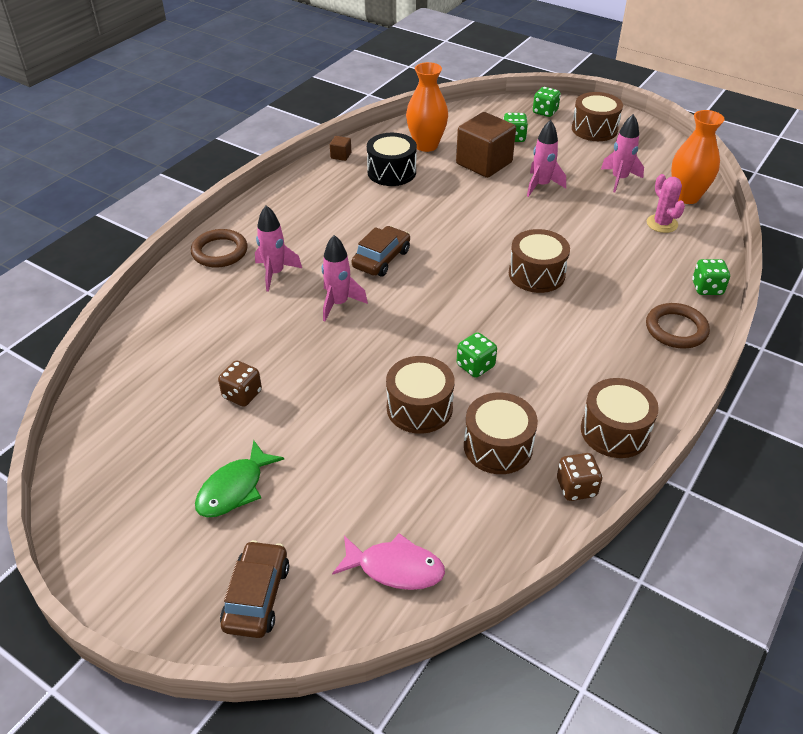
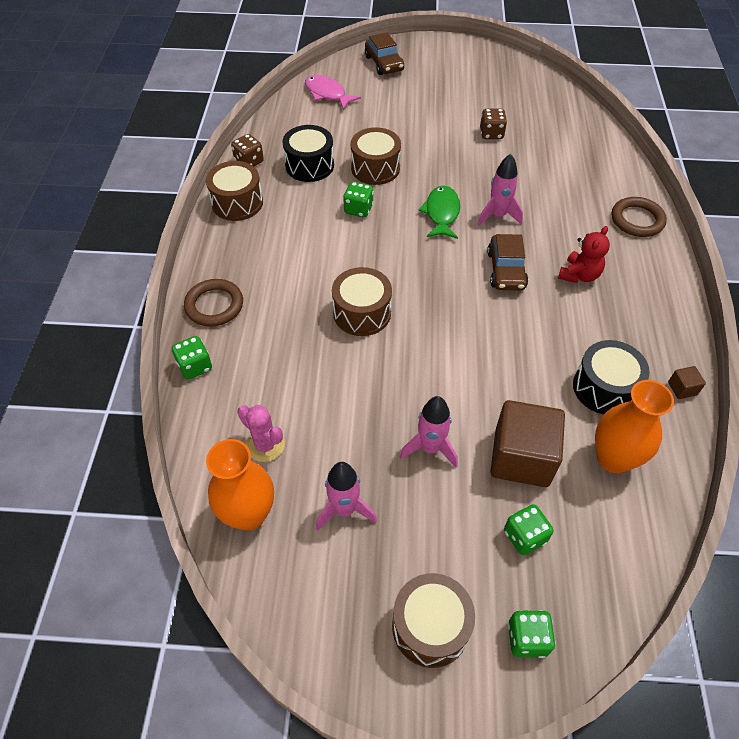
camera: 150 degrees right, 10 degrees up
green fish [195,440,284,517] -> green fish moved to [418,186,460,239]
pink rocket [255,205,302,292] -> none
pink fish [332,533,445,590] -> pink fish turned 60 degrees clockwise [305,75,361,110]
brown drum [464,393,538,474] -> black drum [282,125,334,182]
none -> red teddy bear [558,226,610,283]

